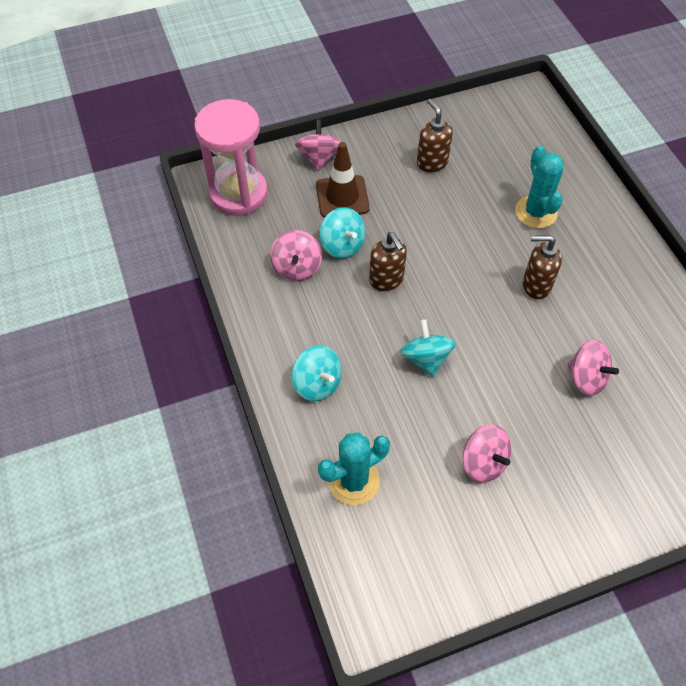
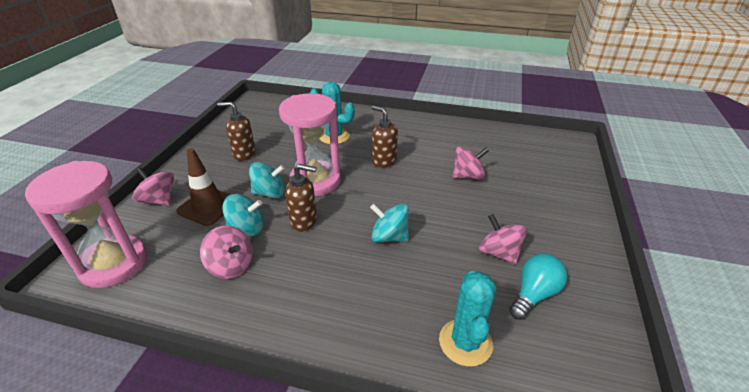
camera: 55 degrees left, 20 degrees down
turquoise spinning top [292,345,342,401] -> turquoise spinning top moved to [249,162,285,199]
pink spinning top [462,425,511,483] -> pink spinning top turned 120 degrees counterclockwise [479,214,527,264]
brown soap dispenser [523,235,562,299] -> brown soap dispenser turned 90 degrees clockwise [372,105,398,168]
none -> pink hourglass [279,93,341,196]
none -> turquoise light bulb [509,254,567,320]

